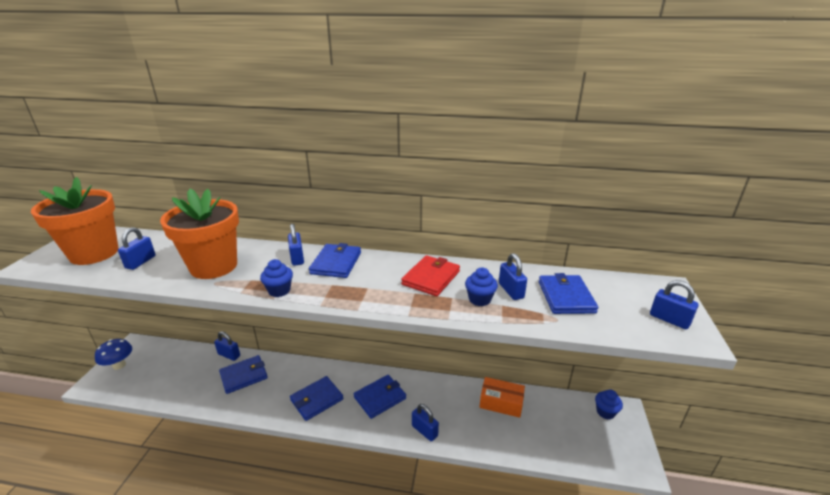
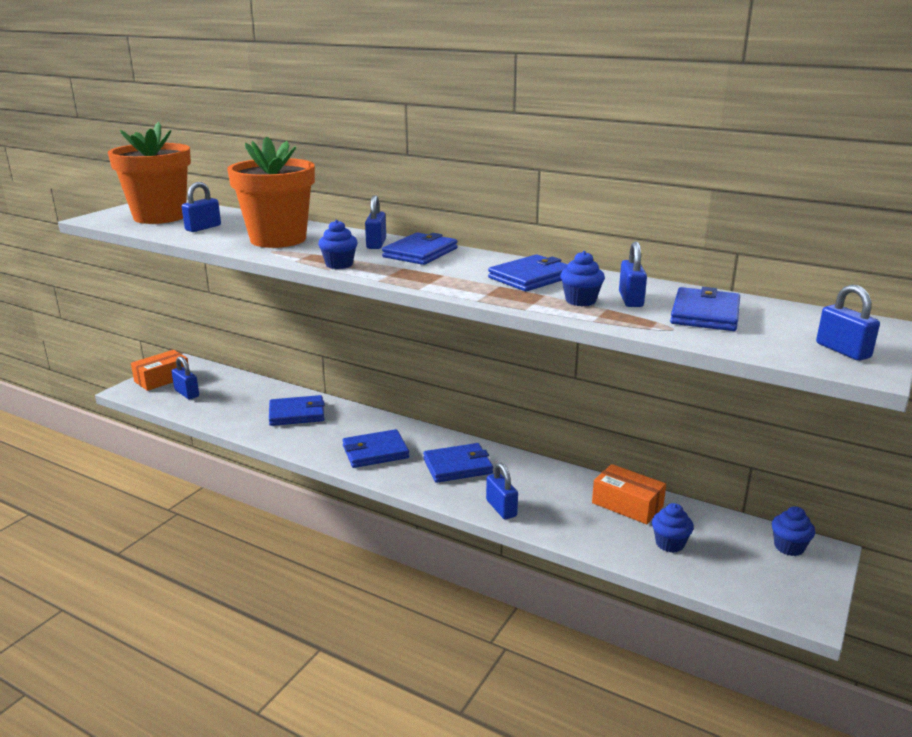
camera: 20 degrees right, 5 degrees down
blue mushroom [95,339,132,370] -> orange box [131,350,189,391]
blue padlock [214,331,240,361] -> blue padlock moved to [172,356,199,400]
red wallet [401,255,460,296] -> blue wallet [488,254,568,291]
none -> blue cupcake [652,503,694,553]

